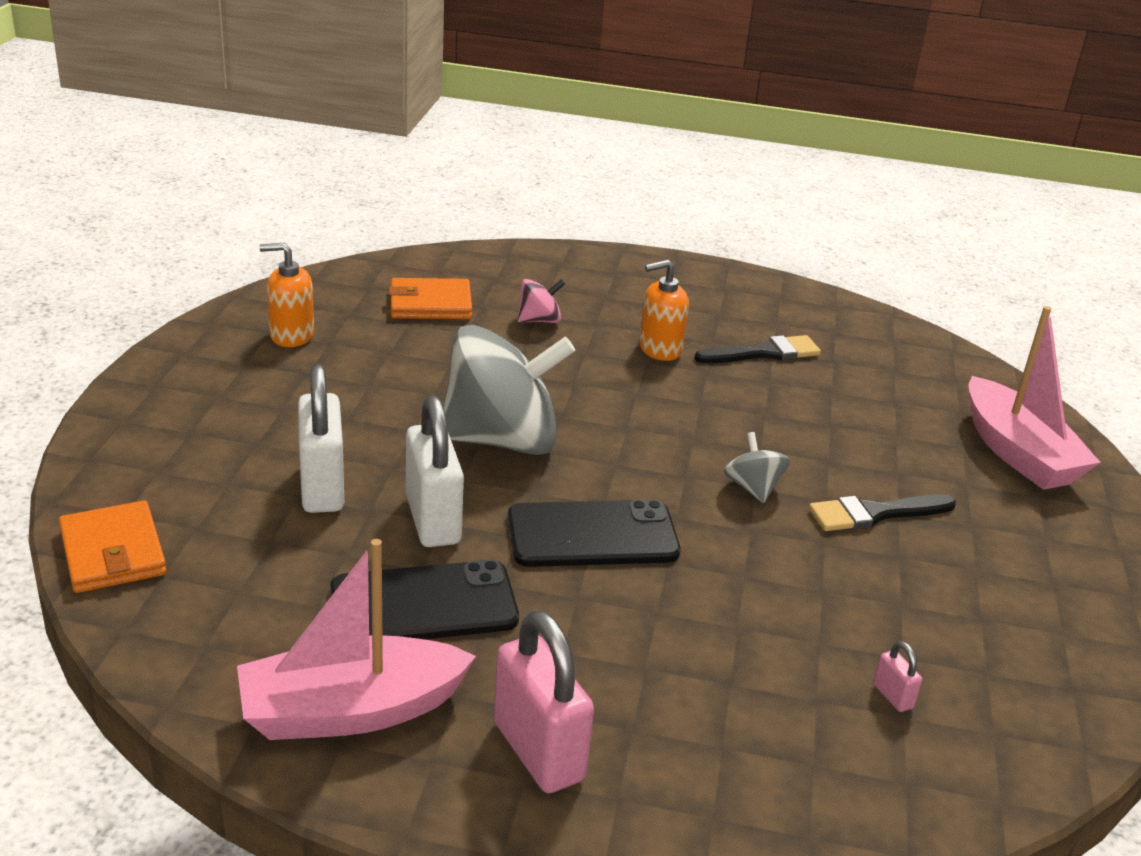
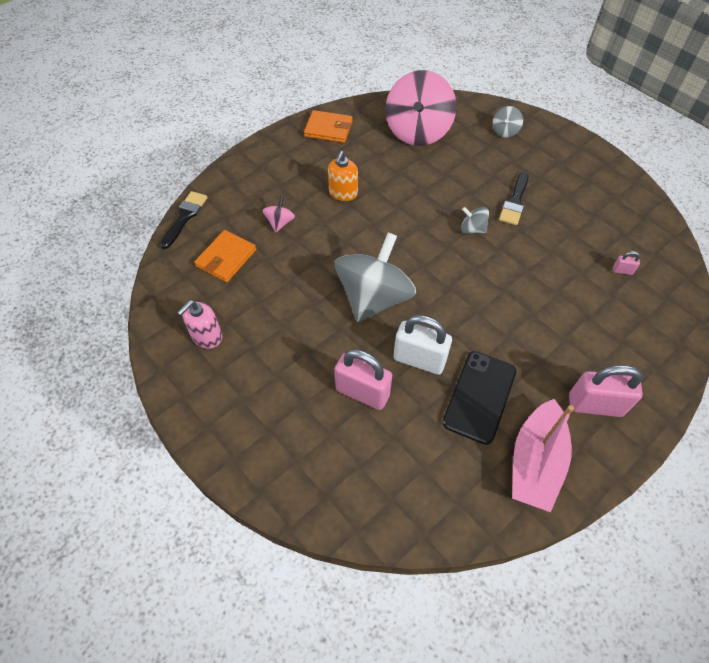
camera: 50 degrees left, 25 degrees up
orange wallet [59,501,167,593] -> orange wallet moved to [304,110,353,143]
orange soap dispenser [259,243,314,347] -> pink soap dispenser [177,300,222,349]
white padlock [298,364,344,513] -> pink padlock [335,349,392,410]
black phone [508,499,681,567] -> none
black brush [694,335,821,363] -> black brush moved to [160,191,208,249]
pink boat [968,306,1101,490] -> grey spinning top [493,106,523,138]
none -> pink spinning top [385,70,457,146]

